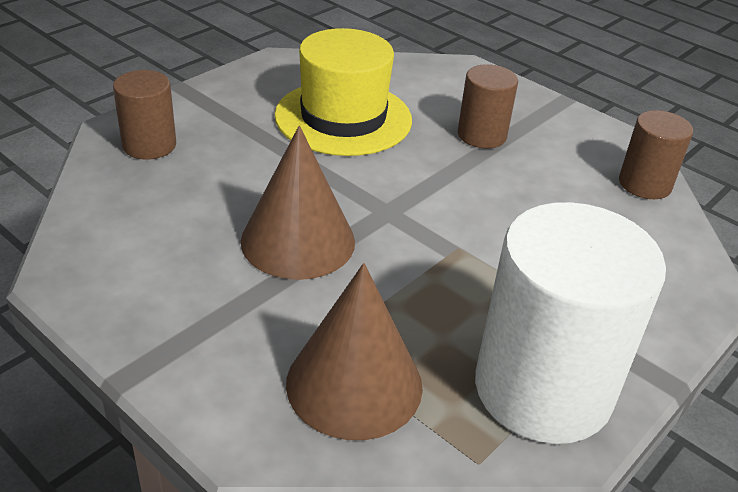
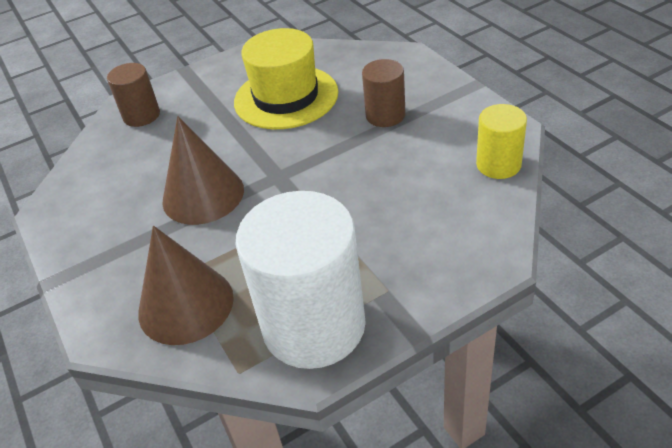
camera: 25 degrees right, 5 degrees up
brown cylinder [619,110,693,199] -> yellow cylinder [476,104,527,179]

